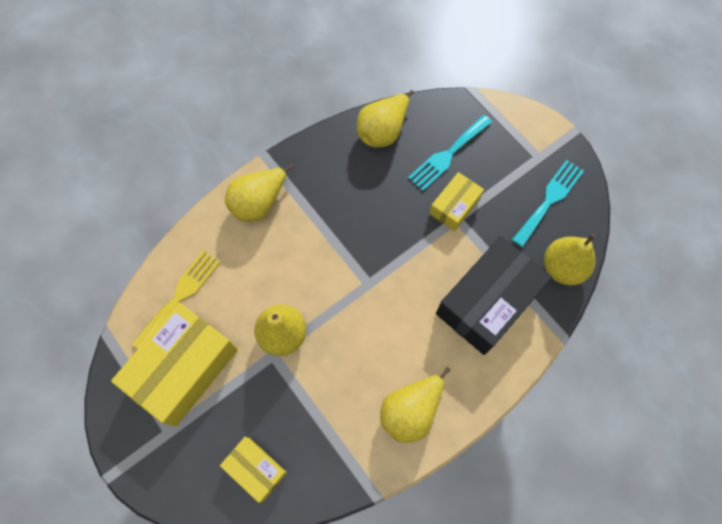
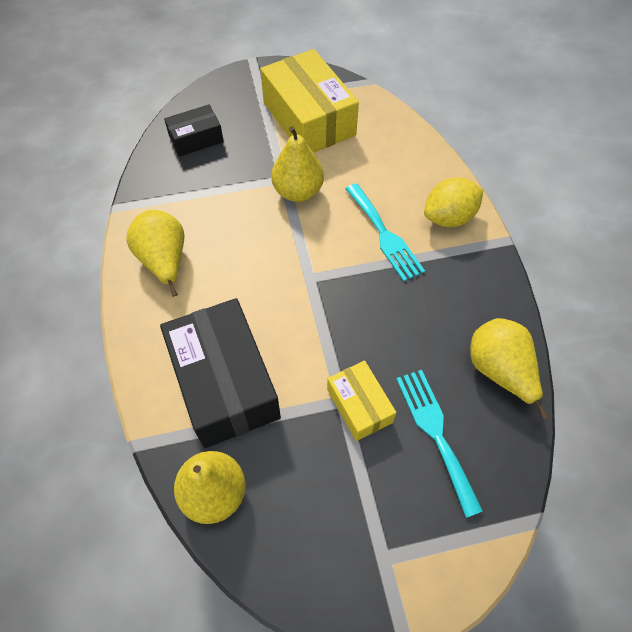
camera: 115 degrees right, 10 degrees down
yellow fork [132,250,221,349] -> none
yellow box [220,437,287,503] -> black box [164,104,224,157]
yellow pear [225,164,294,222] -> yellow lemon [424,178,483,227]
turquoise fork [512,160,584,247] -> turquoise fork moved to [346,183,425,282]

